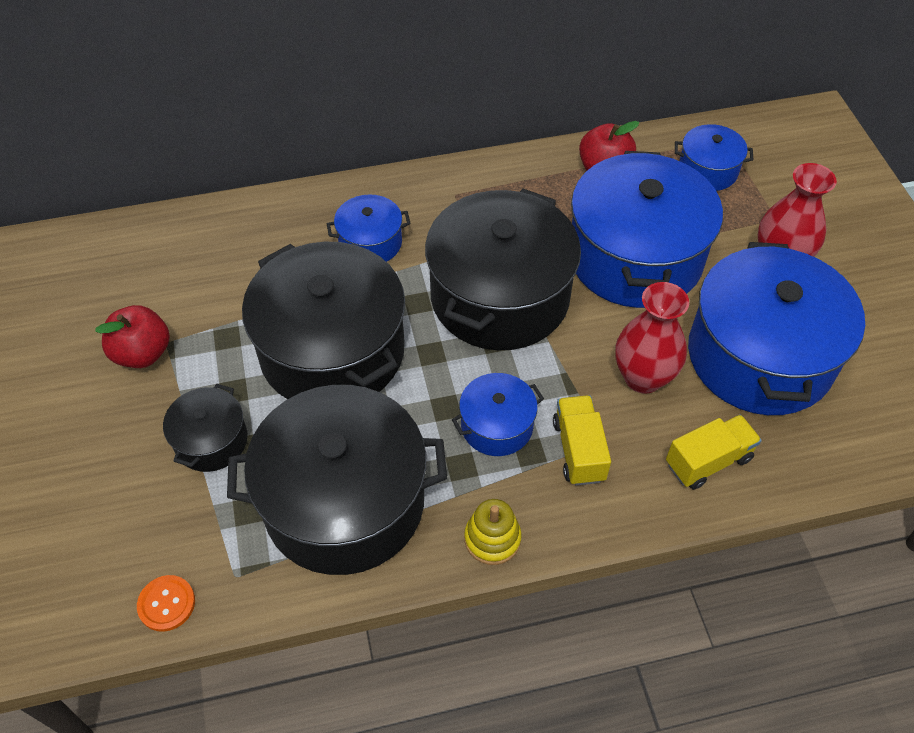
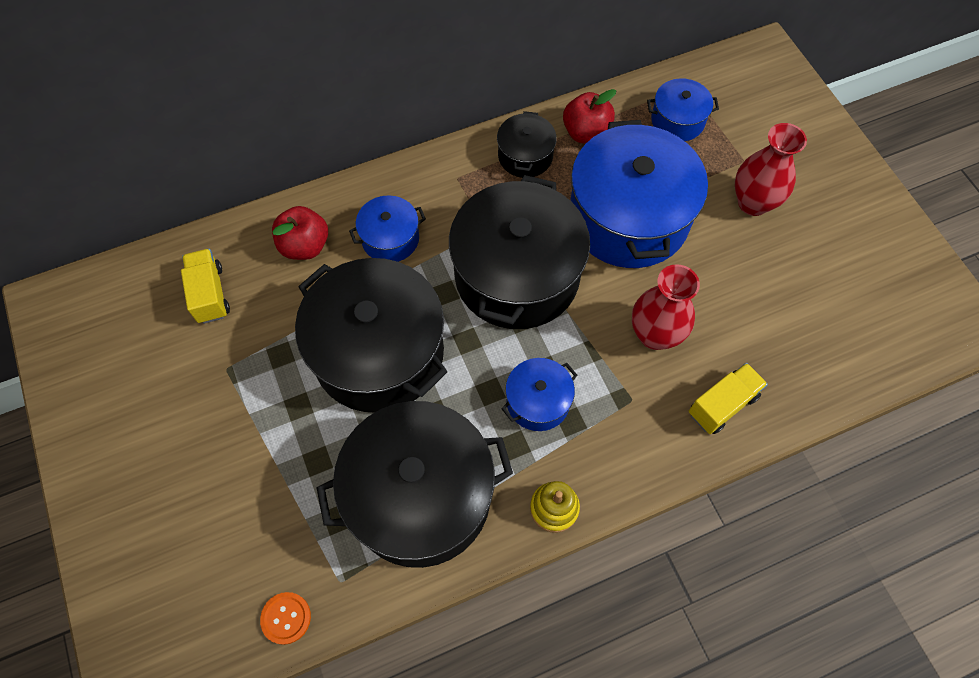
camera: 10 degrees left, 10 degrees up
red apple [95,305,170,368] -> red apple moved to [272,206,328,260]
black pot [163,384,248,472] -> black pot moved to [497,111,557,178]
yellow truck [553,395,611,486] -> yellow truck moved to [181,249,230,324]
blue pot [688,242,865,415] -> none

